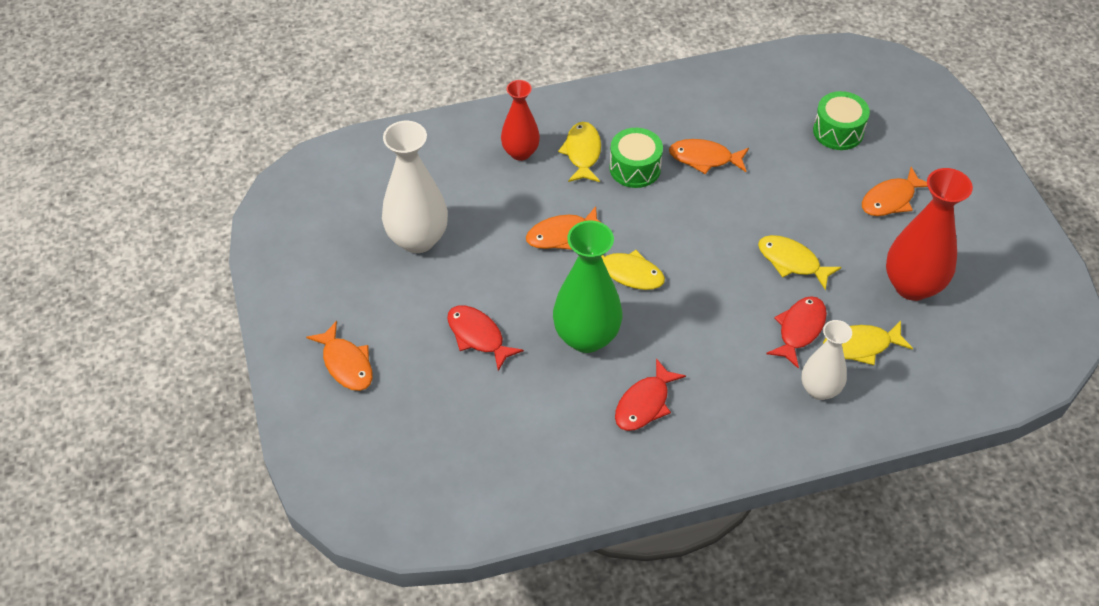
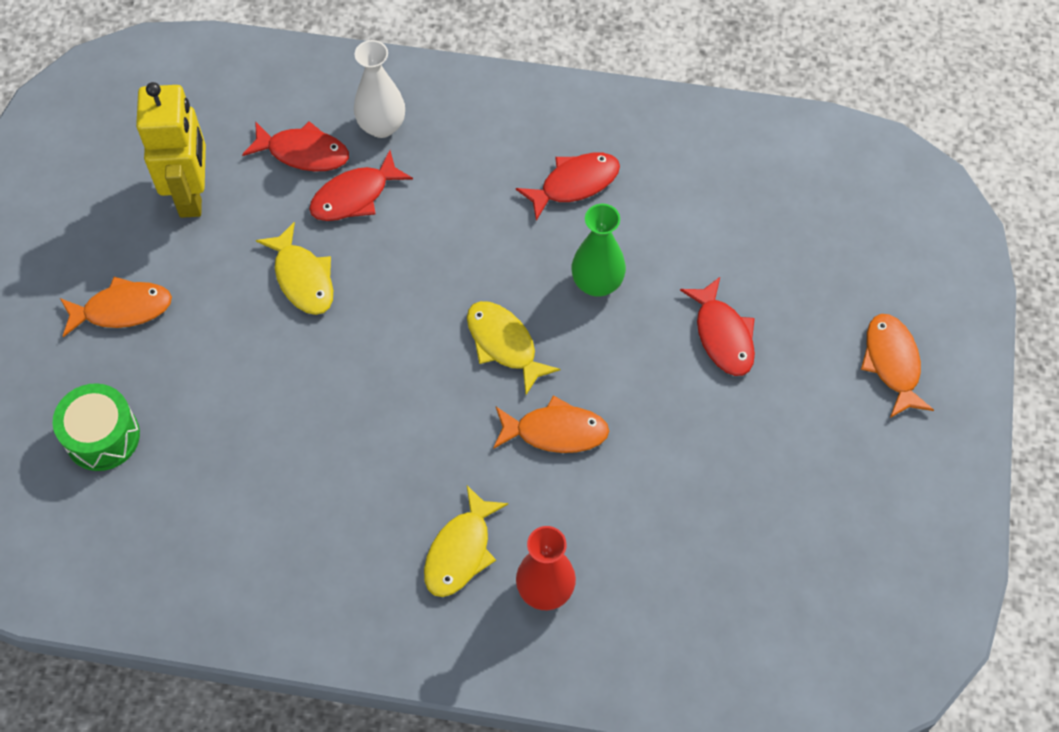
camera: 155 degrees left, 10 degrees up
white vase [382,121,448,253] -> none
green vase [553,221,622,353] -> green vase [572,204,626,297], size x0.63
green drum [609,128,663,188] -> none
orange fish [669,139,749,174] -> none
yellow fish [823,321,913,365] -> red fish [242,121,349,171]
red vase [886,168,973,301] -> yellow robot [136,82,206,218]

